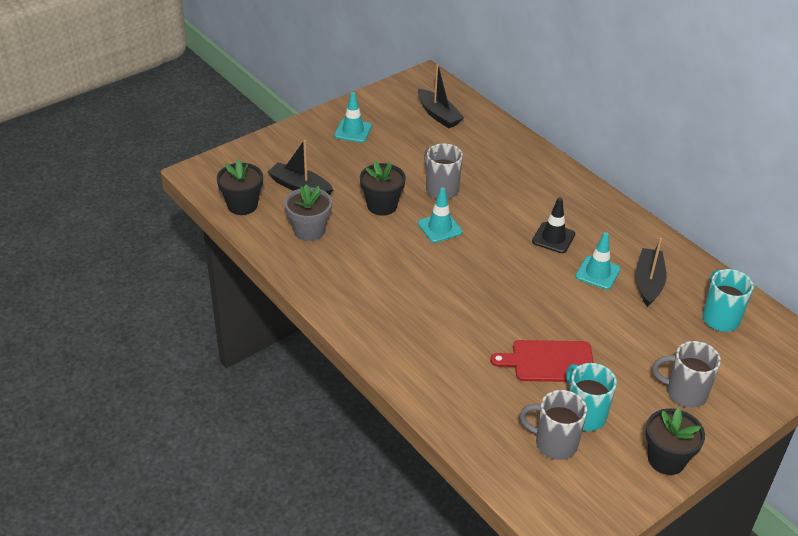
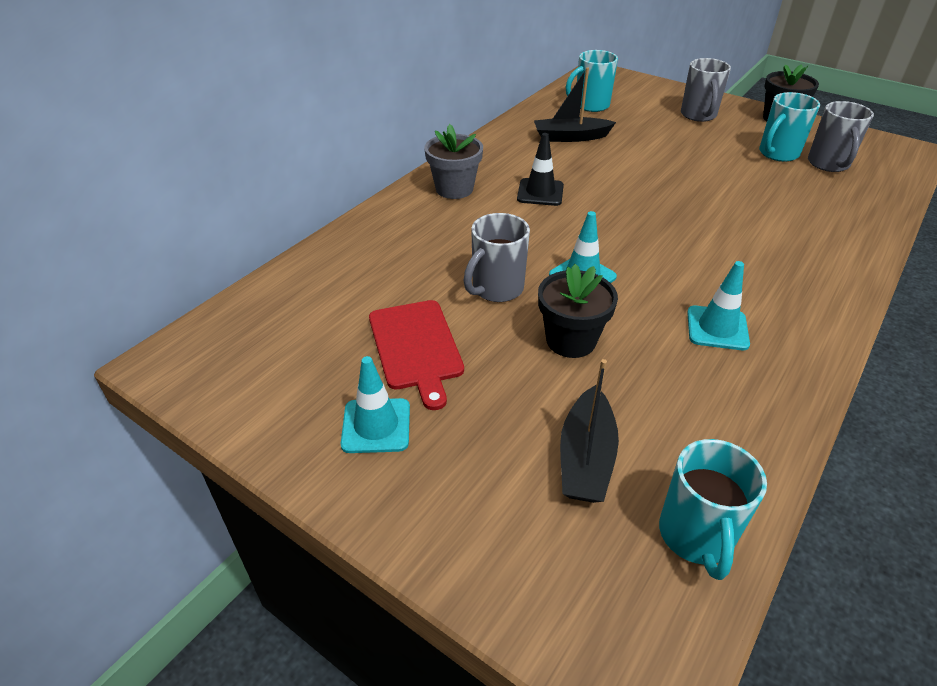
camera: 105 degrees left, 0 degrees up
black flower pot [217,159,263,215] -> turquoise mug [659,439,767,580]
grey flower pot [285,185,332,241] -> grey flower pot moved to [424,124,483,199]
black boat [418,64,464,128] -> none
red cutting board [490,340,594,382] -> red cutting board moved to [369,300,464,410]
turquoise traffic cone [575,232,621,290] -> turquoise traffic cone moved to [687,261,750,350]

